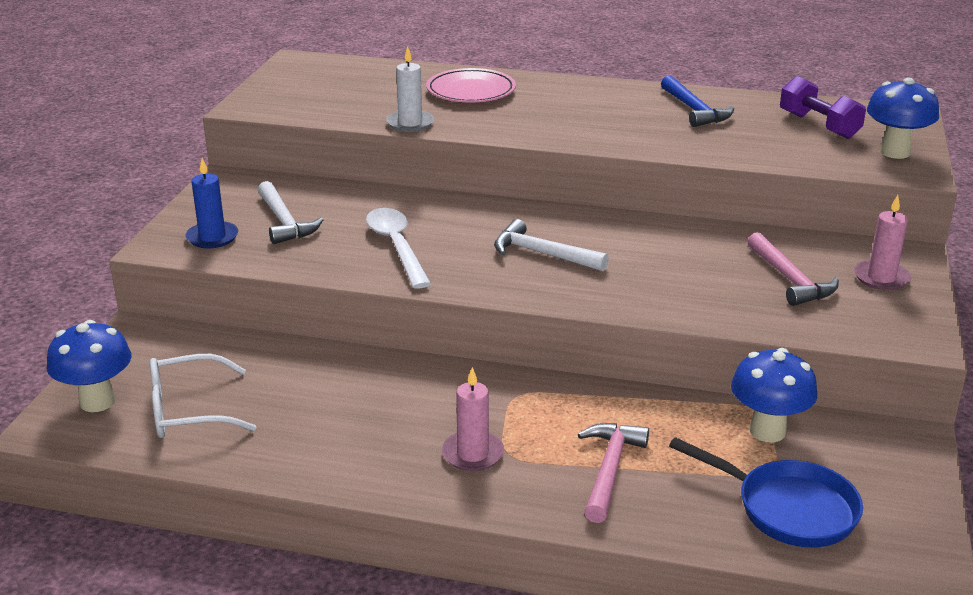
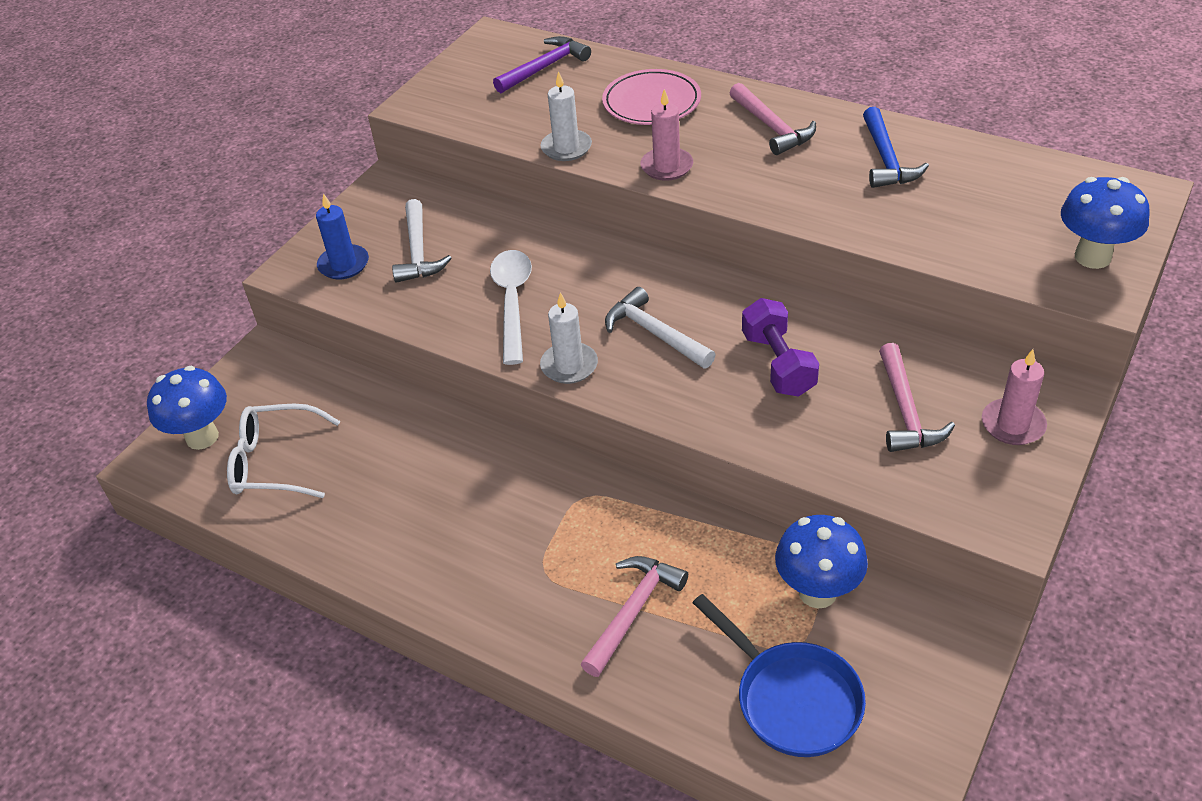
camera: 20 degrees right, 15 degrees up
pink candle [442,367,504,471] -> pink candle moved to [640,89,693,181]
purple dumbbell [780,76,866,139] -> purple dumbbell moved to [742,298,819,397]
none -> purple hammer [493,36,591,93]
none -> white candle [540,292,598,384]
none -> pink hammer [730,83,816,155]

